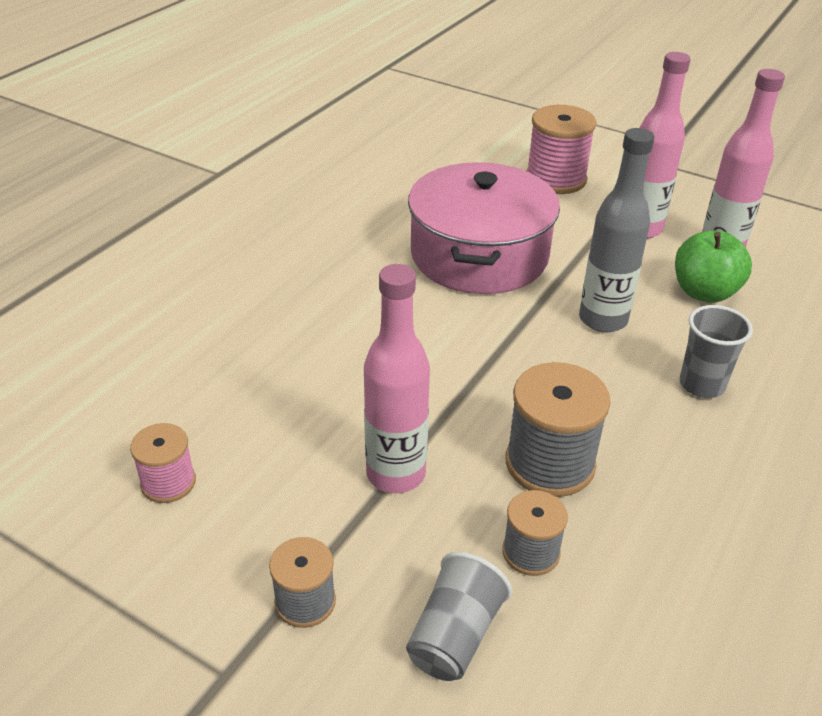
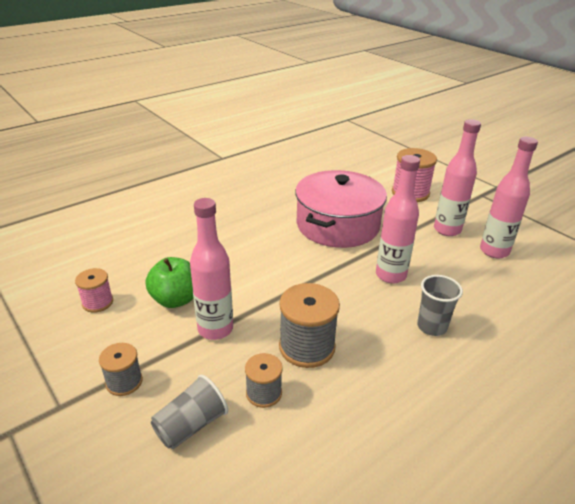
camera: 20 degrees right, 5 degrees down
grey bottle [579,128,655,332] -> pink bottle [376,155,420,283]
green apple [675,230,752,303] -> green apple moved to [145,257,193,308]

